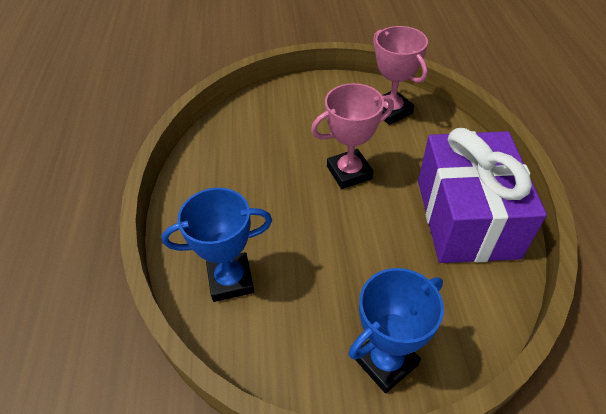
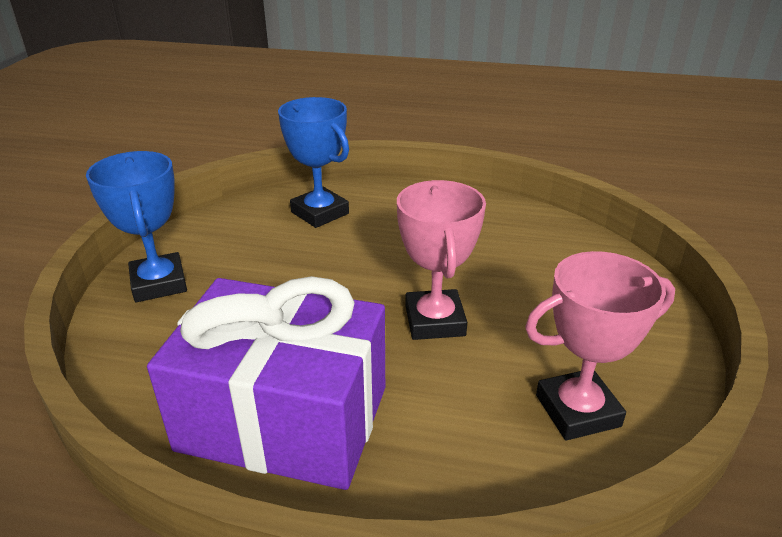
camera: 105 degrees right, 15 degrees down
blue trophy [162,188,272,302] -> blue trophy turned 45 degrees counterclockwise [278,97,349,228]

